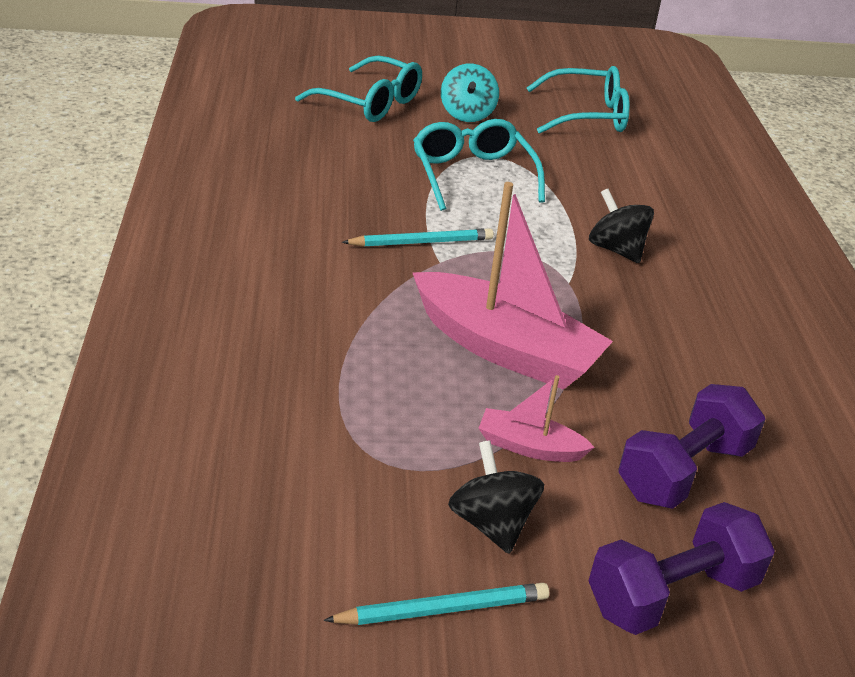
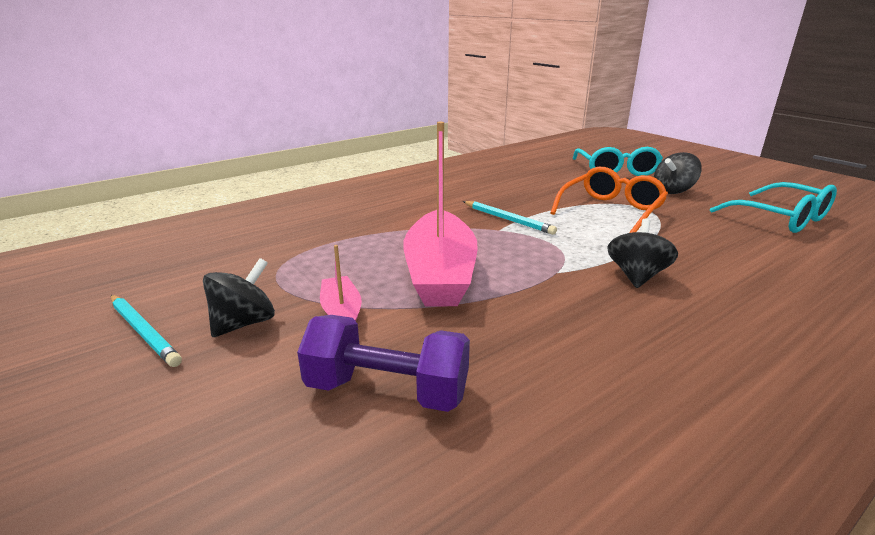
camera: 60 degrees right, 10 degrees down
turquoise glasses [413,119,545,211] -> orange glasses [550,167,668,233]
turquoise spinning top [441,63,499,122] -> black spinning top [654,152,702,194]
purple dumbbell [589,502,775,635] -> none

